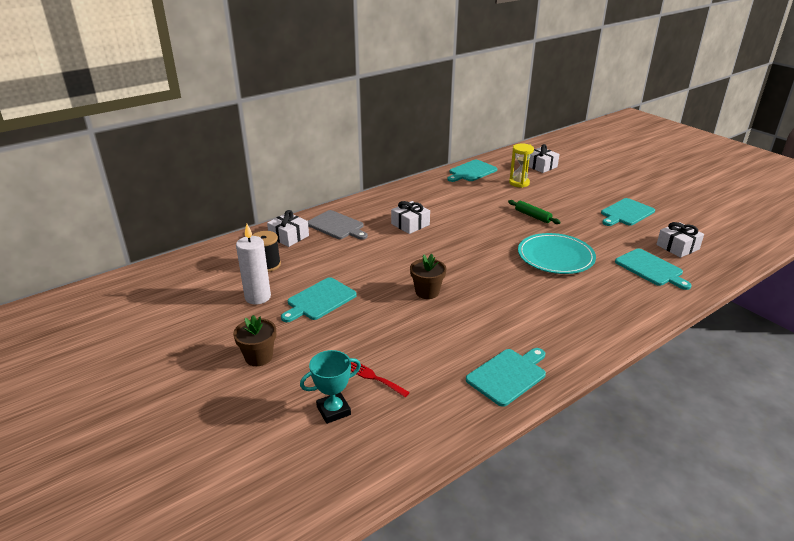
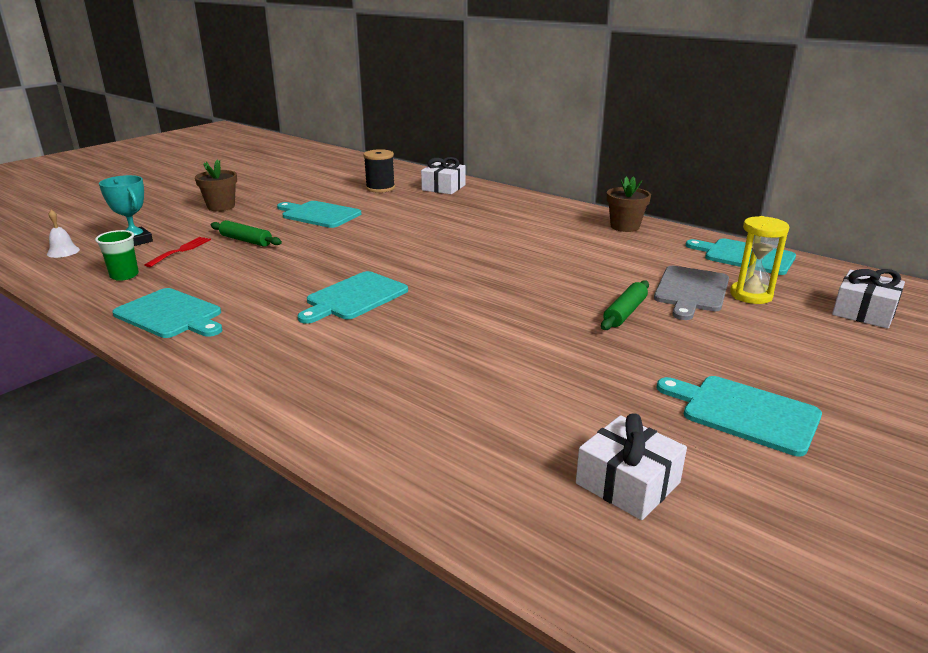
camera: 75 degrees right, 5 degrees down
white candle [236,224,271,305] -> none
grey cutting board [308,210,368,239] -> grey cutting board moved to [654,266,729,320]
white gift [391,201,430,234] -> none
brown flower pot [410,254,446,299] -> brown flower pot moved to [607,176,651,232]
turquoise plate [518,233,596,274] -> none
turquoise cutting board [615,249,691,290] -> turquoise cutting board moved to [297,271,408,324]
none -> white bell [47,210,80,258]
none -> green cup [95,230,139,281]
none -> green rolling pin [211,220,282,247]

